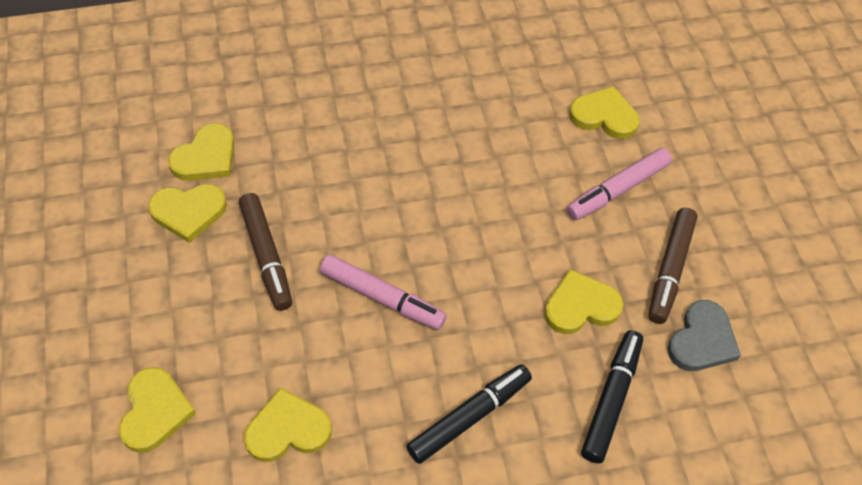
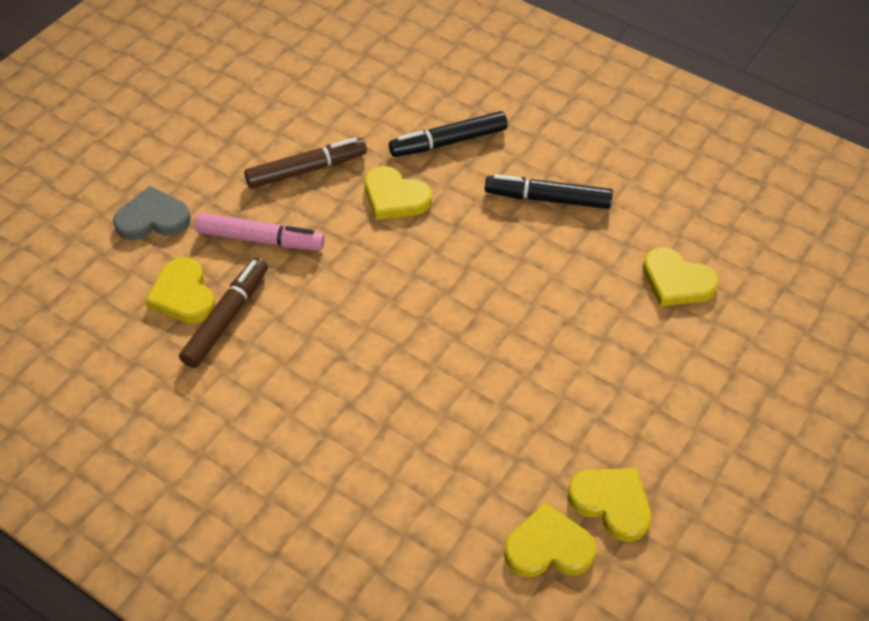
camera: 130 degrees left, 5 degrees down
yellow heart [119,367,196,453] -> none
brown marker [239,193,292,311] -> brown marker moved to [179,258,268,368]
pink marker [320,255,447,330] -> none
grey heart [667,300,741,371] -> grey heart moved to [113,186,191,240]

